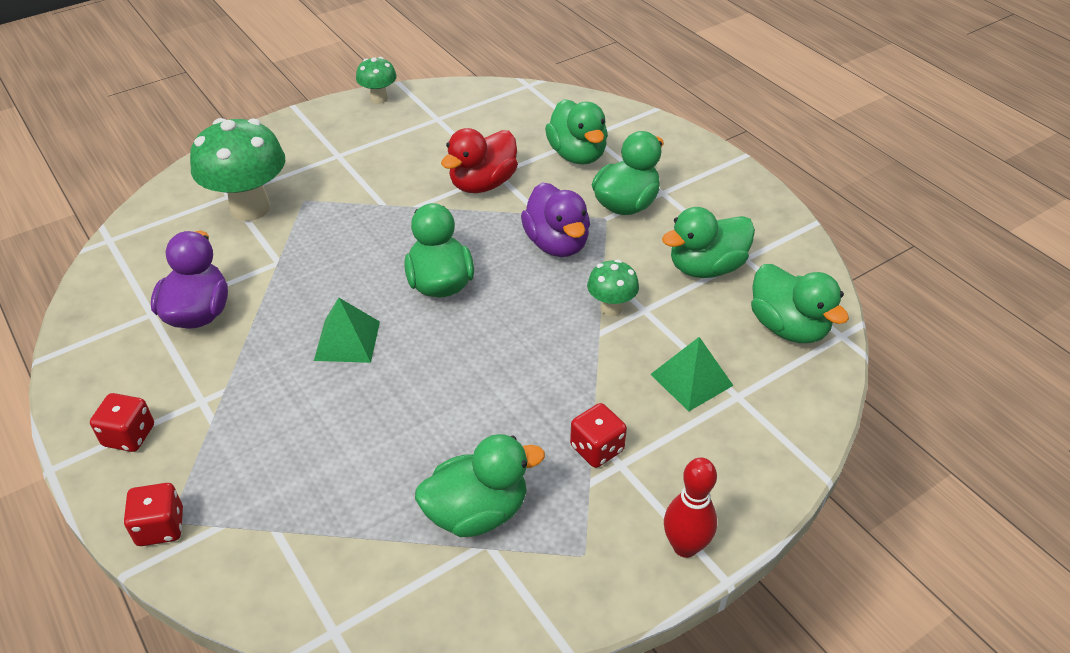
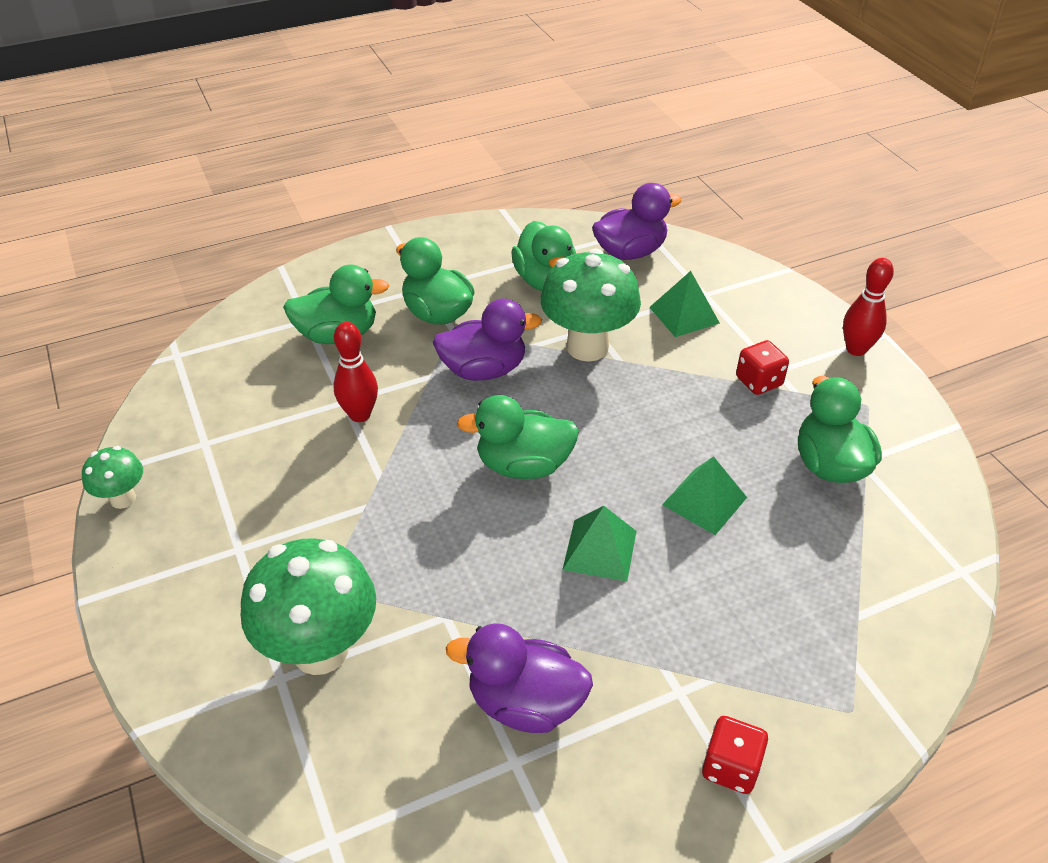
camera: 80 degrees left, 0 degrees up
red dice [124,483,183,546] -> none
red duck [441,128,518,193] -> red bowling pin [333,322,378,422]
green mushroom [587,259,639,316] -> green mushroom [540,248,641,362], size x1.96
green duck [751,264,849,343] -> purple duck [592,183,682,260]
none -> green pyramid [662,456,747,535]

